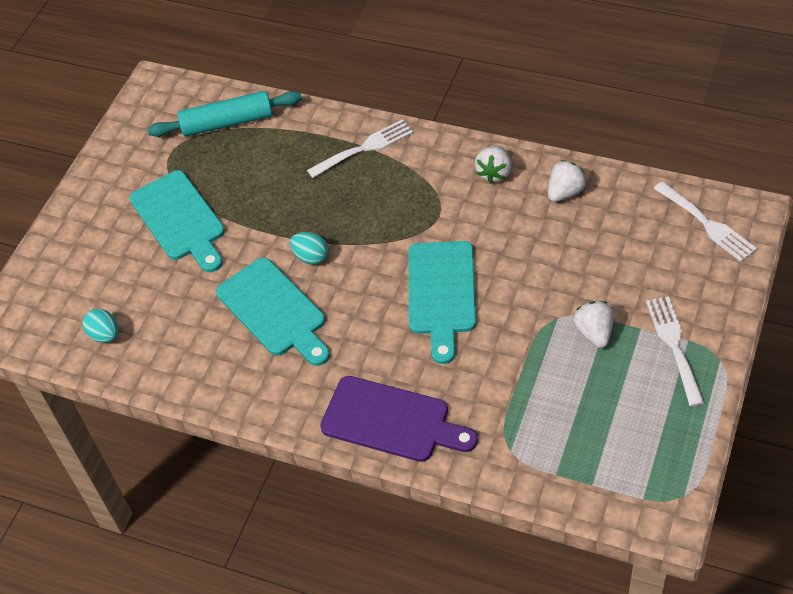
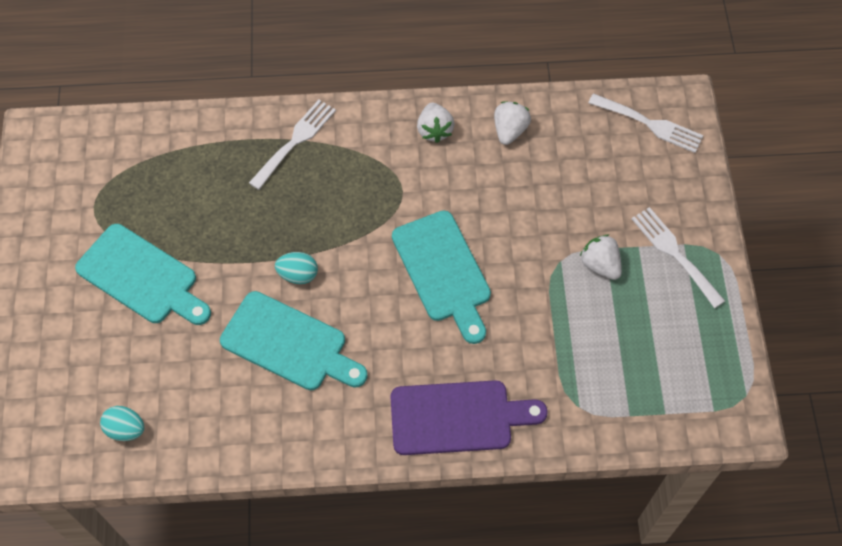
camera: 30 degrees left, 10 degrees up
turquoise rolling pin [148,91,302,137] -> none

